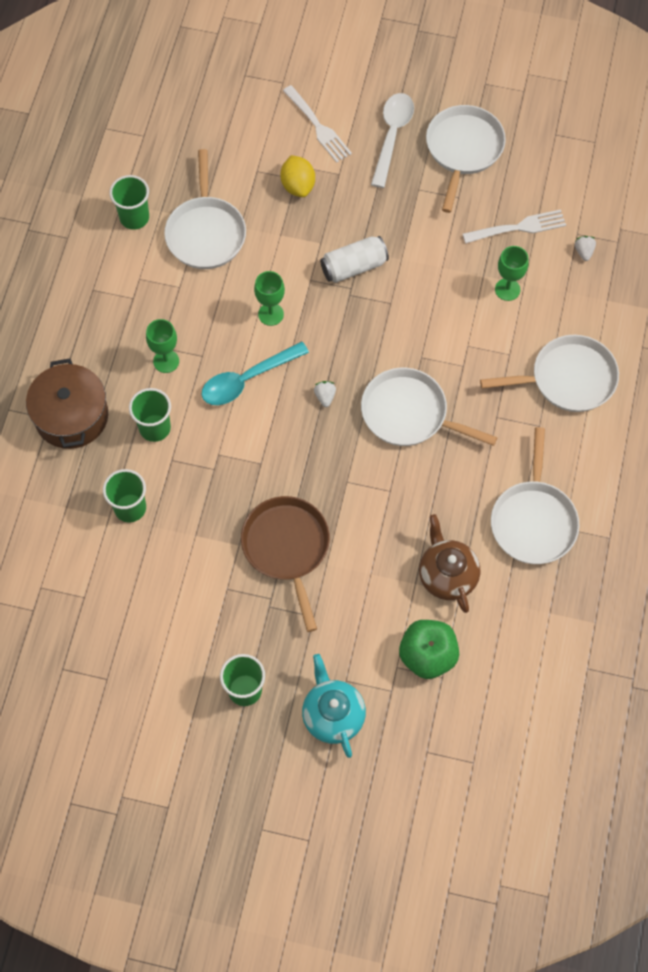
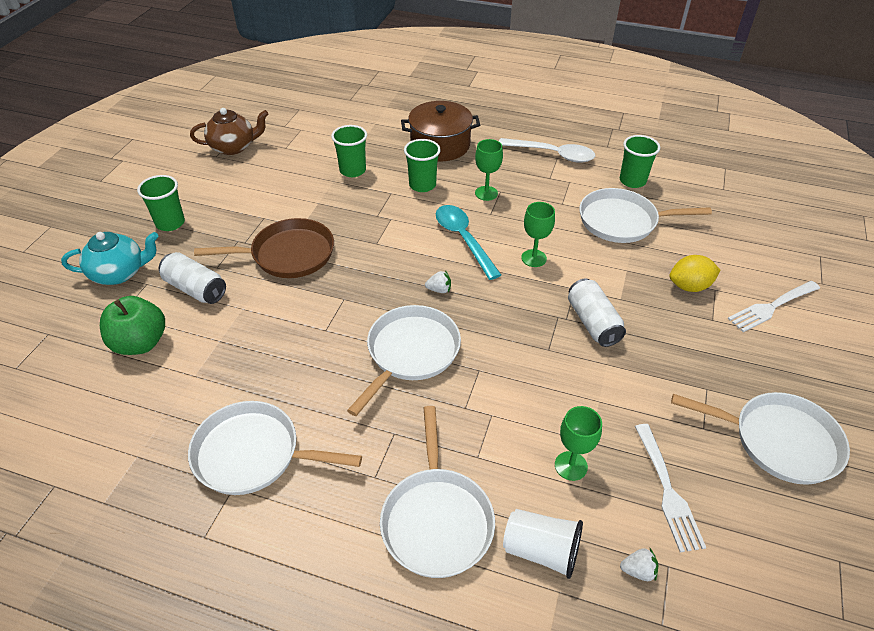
camera: 95 degrees right, 20 degrees down
white spoon [371,93,414,188] -> white spoon moved to [499,138,595,162]
brown teapot [419,514,480,613] -> brown teapot moved to [190,108,269,155]
none -> white can [159,252,226,304]
none -> white cup [503,509,583,579]

